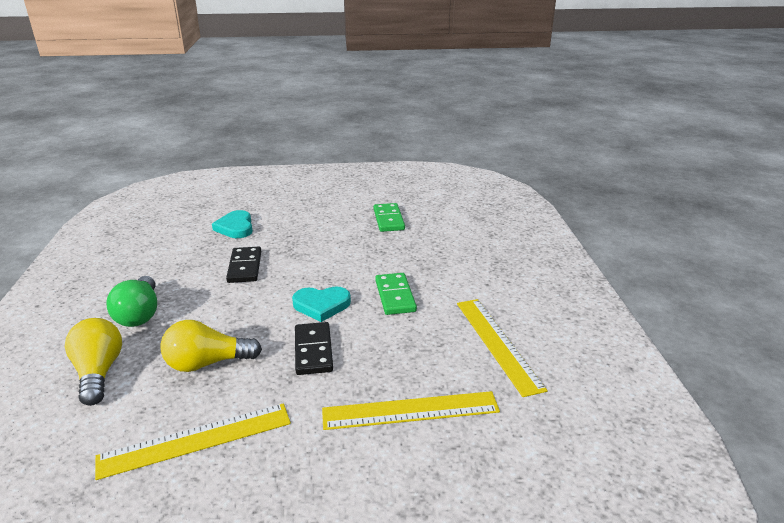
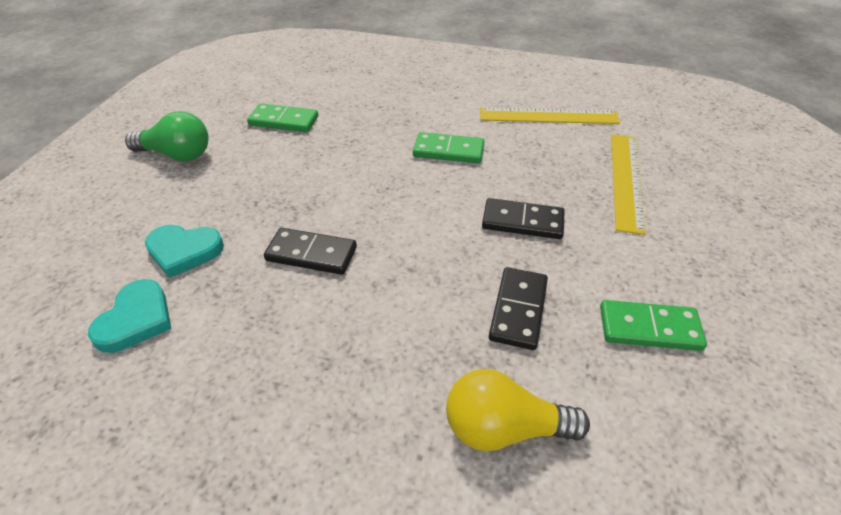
camera: 70 degrees left, 15 degrees up
yellow ruler [95,403,291,480] -> green domino [600,300,707,351]
green light bulb [106,276,157,327] -> green light bulb moved to [125,111,208,161]
yellow light bulb [160,320,262,372] -> black domino [489,267,548,350]
turquoise heart [292,286,351,322] -> turquoise heart moved to [88,279,171,353]

